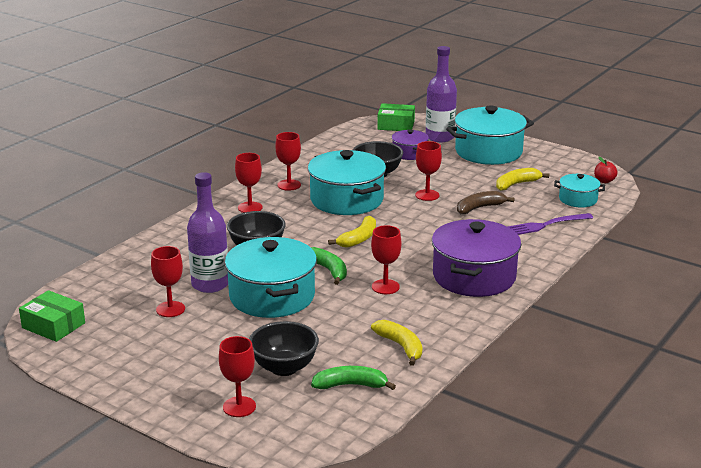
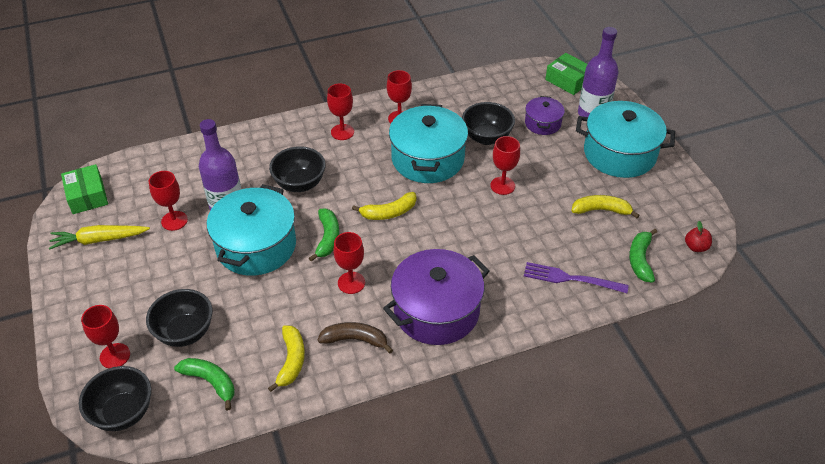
camera: 35 degrees right, 20 degrees up
brown banana [457,191,515,214] -> brown banana moved to [317,322,393,354]
turquoise pot [554,174,605,208] -> green banana [629,229,657,283]
none -> yellow carrot [49,225,150,250]
none -> black bowl [79,366,151,431]

